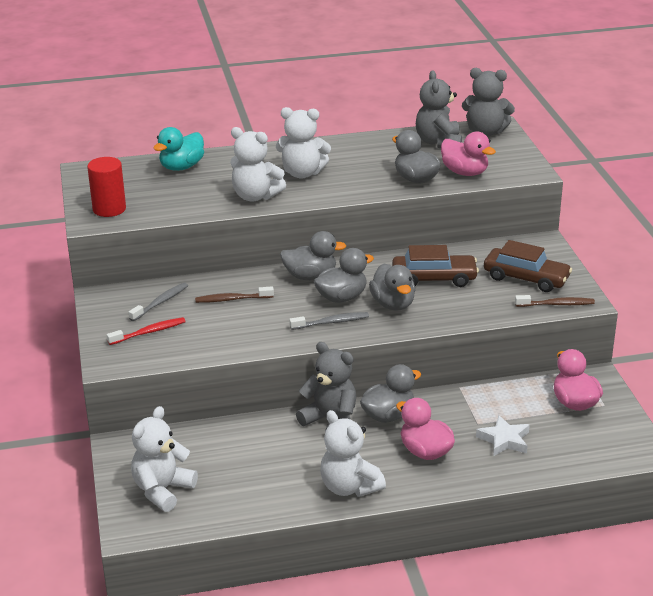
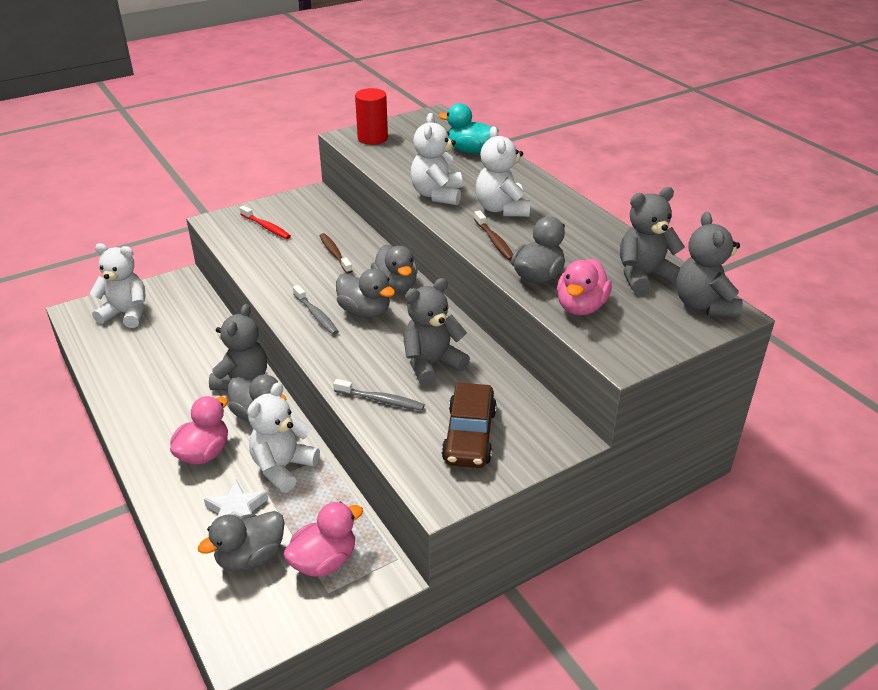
camera: 70 degrees right, 5 degrees up
grey toothbrush [129,283,188,321] -> grey toothbrush moved to [333,379,425,411]
white teddy bear [320,410,386,497] -> white teddy bear moved to [247,382,320,493]
grey duck [369,264,415,311] -> grey duck moved to [198,511,285,571]
brown car [392,245,479,287] -> grey teddy bear [403,278,470,386]
brown toothbrush [515,295,595,307] -> brown toothbrush moved to [474,210,513,261]

